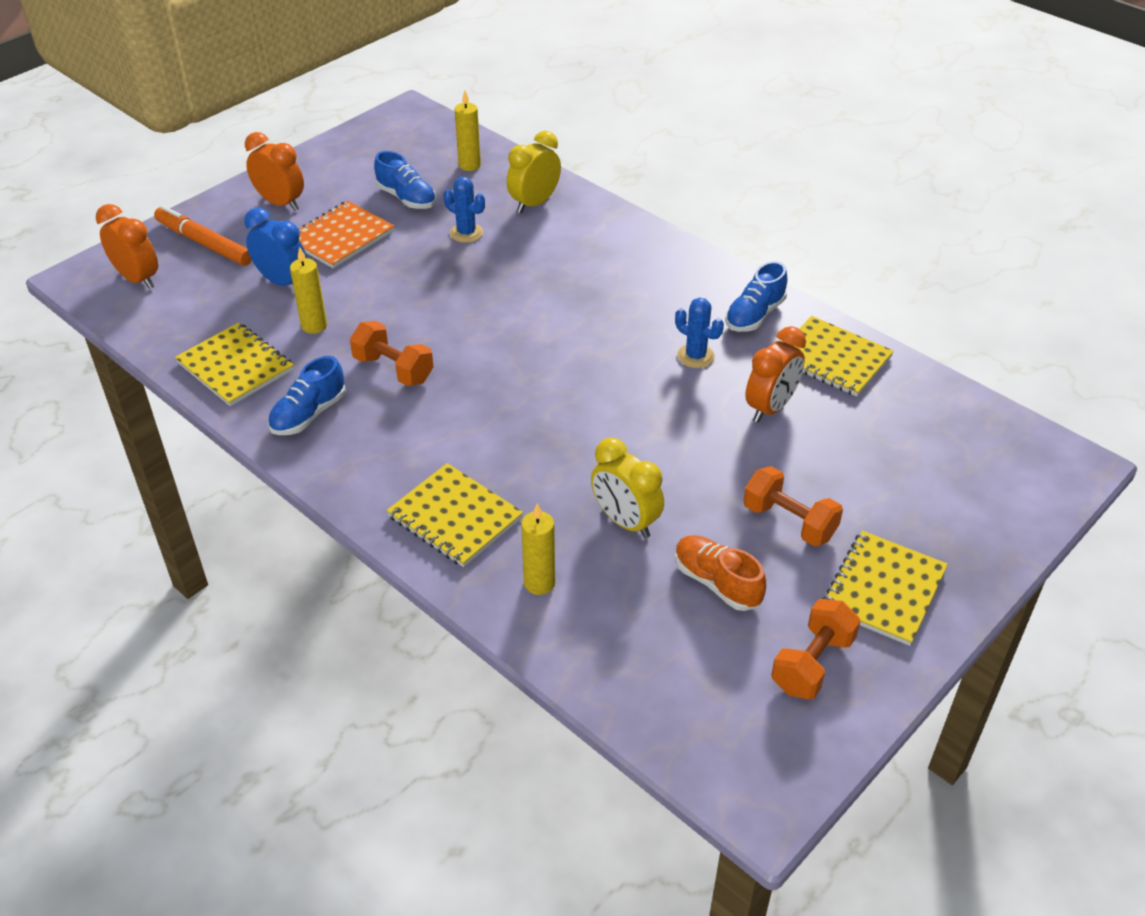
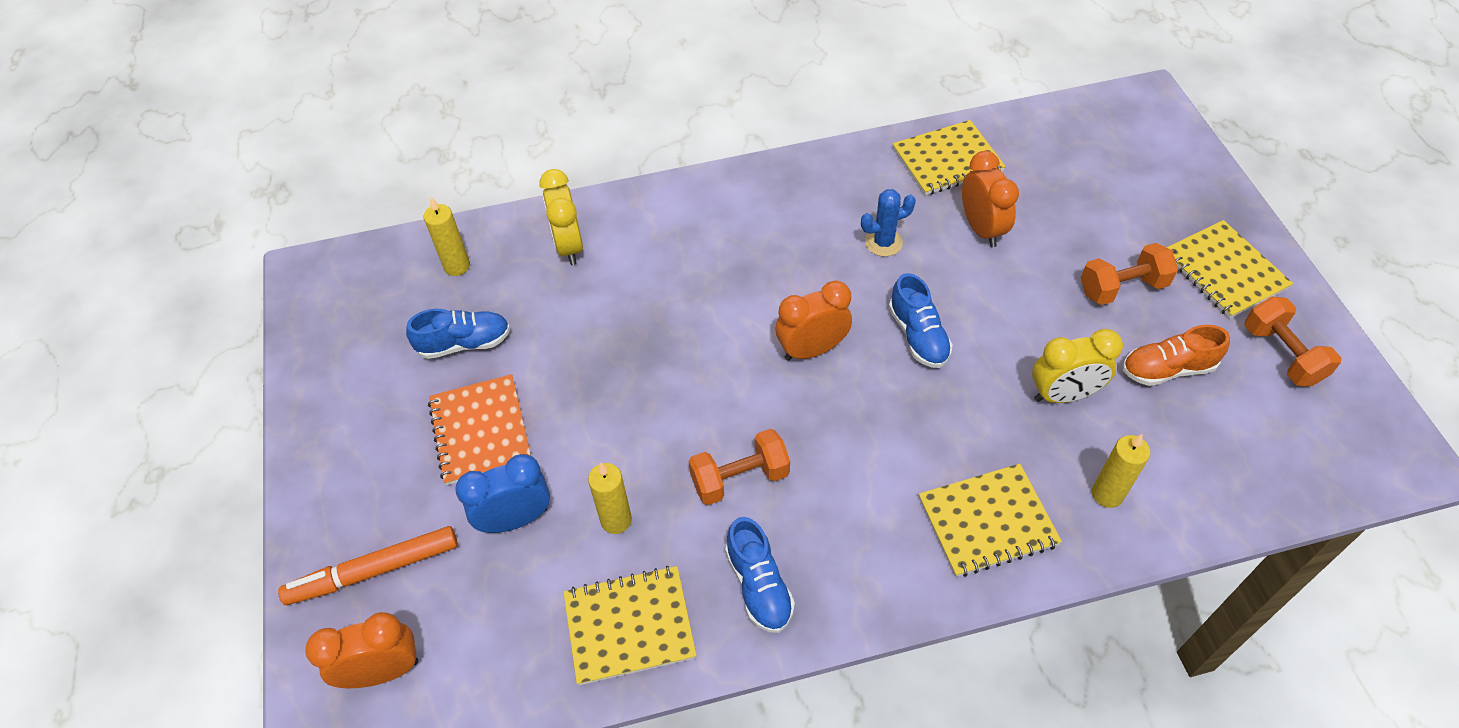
camera: 55 degrees left, 10 degrees up
orange clock [245,132,304,211] -> orange clock moved to [775,281,852,361]
blue cactus [443,177,485,243] -> none
blue shoe [725,261,787,332] -> blue shoe moved to [889,273,953,368]

